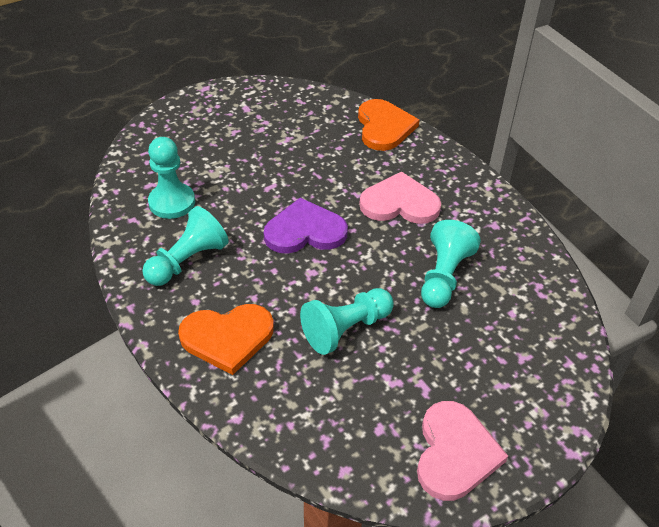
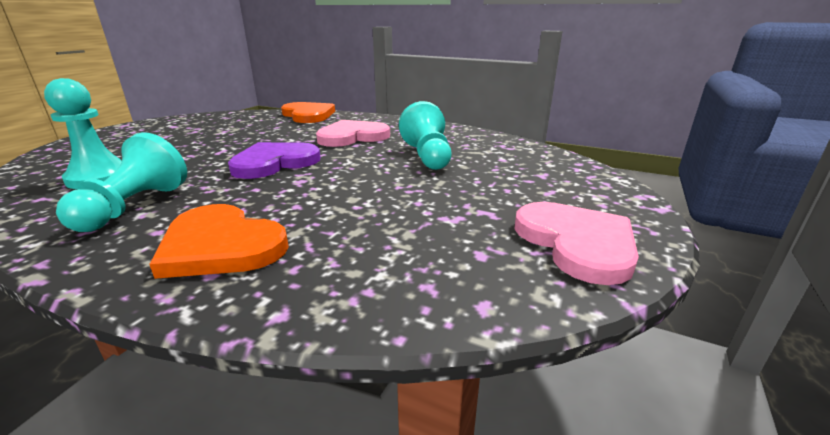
camera: 30 degrees left, 20 degrees down
orange heart [178,304,274,375] -> orange heart turned 75 degrees clockwise [149,204,289,279]
turquoise pawn [300,288,394,355] -> none

